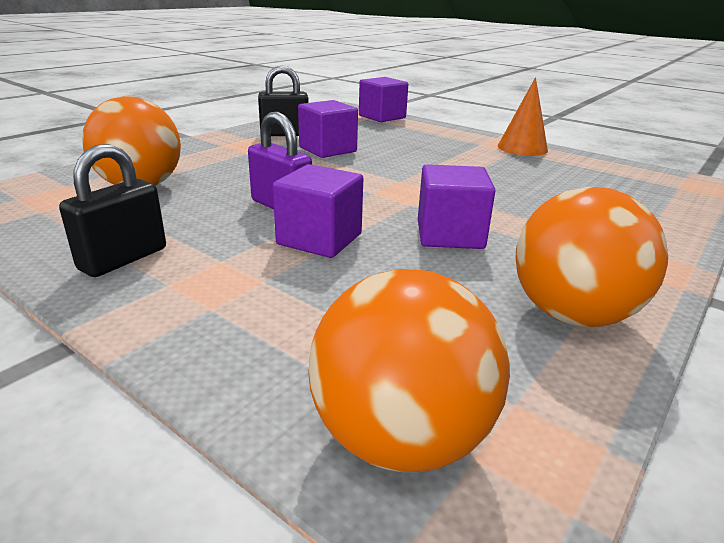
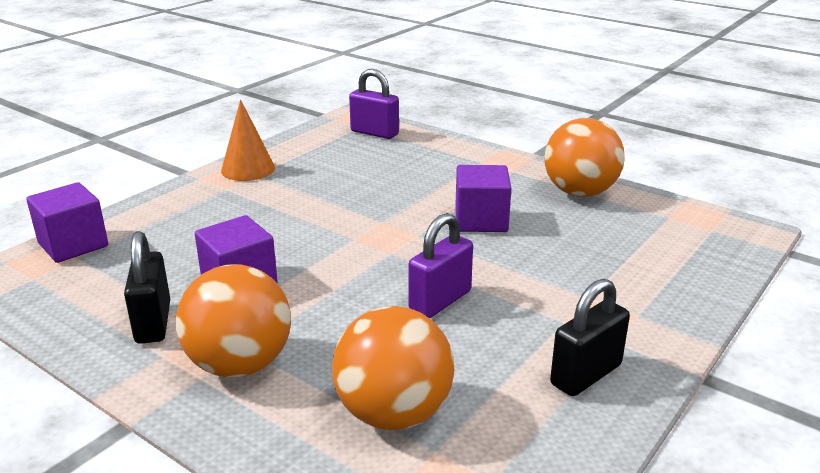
camera: 90 degrees left, 0 degrees up
black padlock [59,144,166,277] -> black padlock turned 75 degrees counterclockwise [550,279,630,396]
purple cube [273,164,363,258] -> none
orange ball [308,269,510,472] -> orange ball moved to [176,264,291,378]
none -> purple padlock [349,69,399,139]

